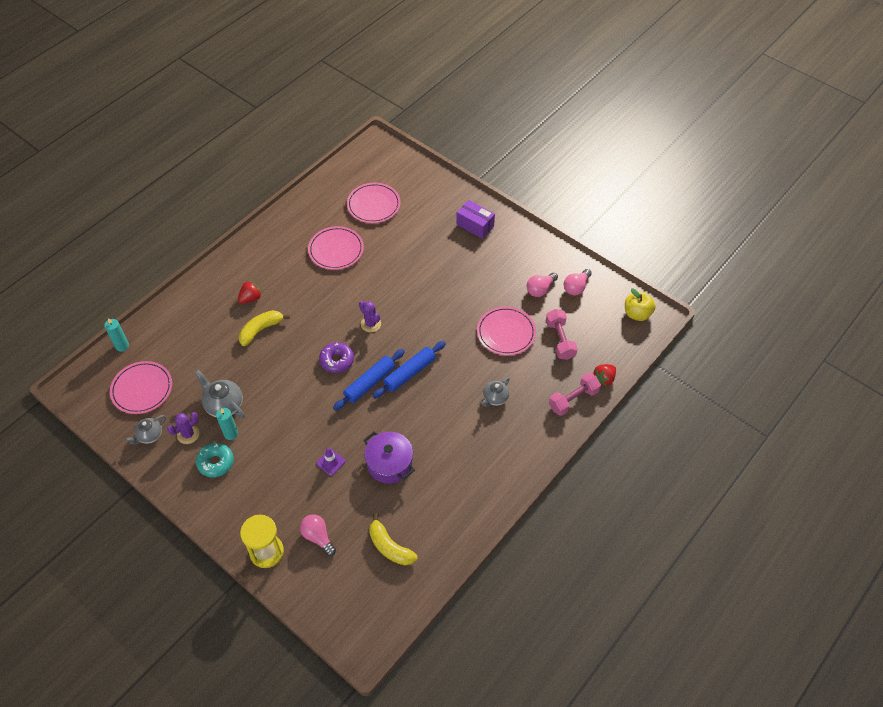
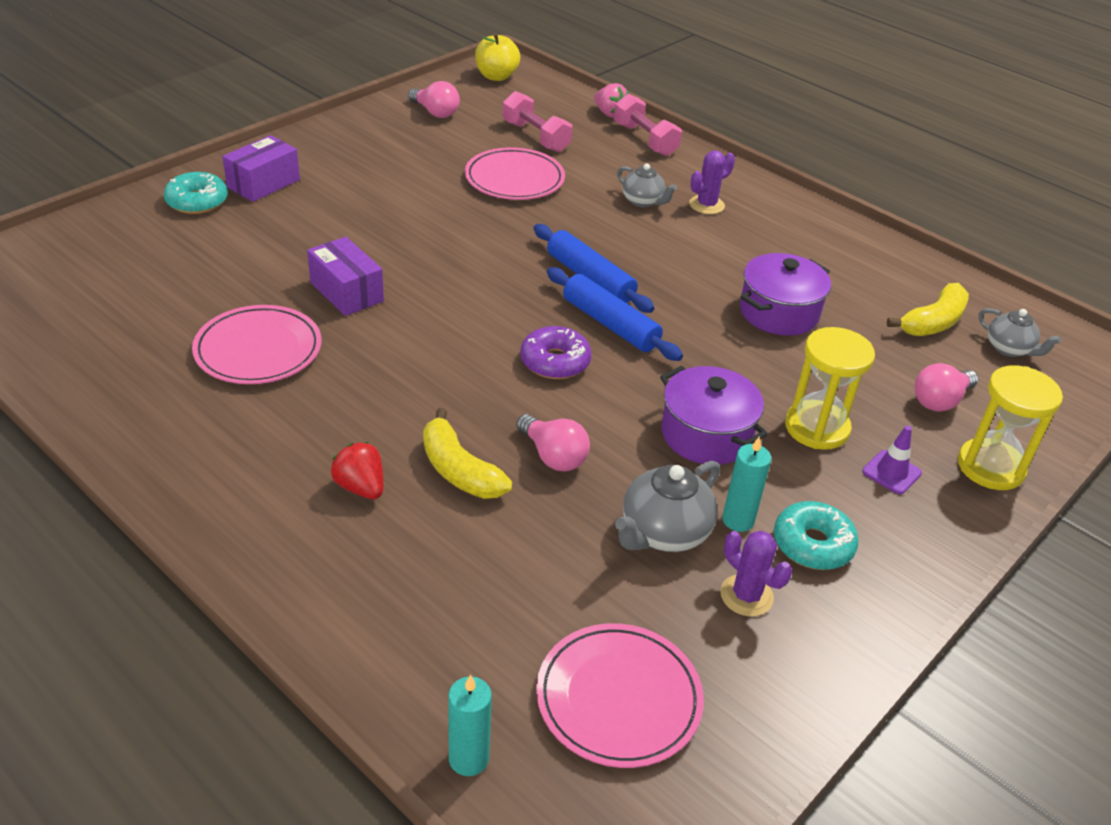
camera: 90 degrees left, 15 degrees down
grey teapot [125,415,166,445] -> grey teapot moved to [978,308,1061,357]
purple traffic cone [316,448,345,476] -> purple traffic cone moved to [862,426,922,494]
pink plate [347,183,401,223] -> none
purple cactus [359,301,381,332] -> purple cactus moved to [689,151,735,214]
pink light bulb [527,273,558,297] -> pink light bulb moved to [516,414,590,471]
pink dumbbell [546,309,578,360] -> pink dumbbell turned 60 degrees clockwise [503,91,572,152]
red strawberry [593,364,616,386] -> pink strawberry [594,83,629,118]
none -> turquoise donut [164,172,228,214]
none -> purple box [307,237,384,316]
none -> purple pot [660,366,768,465]
none -> yellow hourglass [785,327,875,450]

